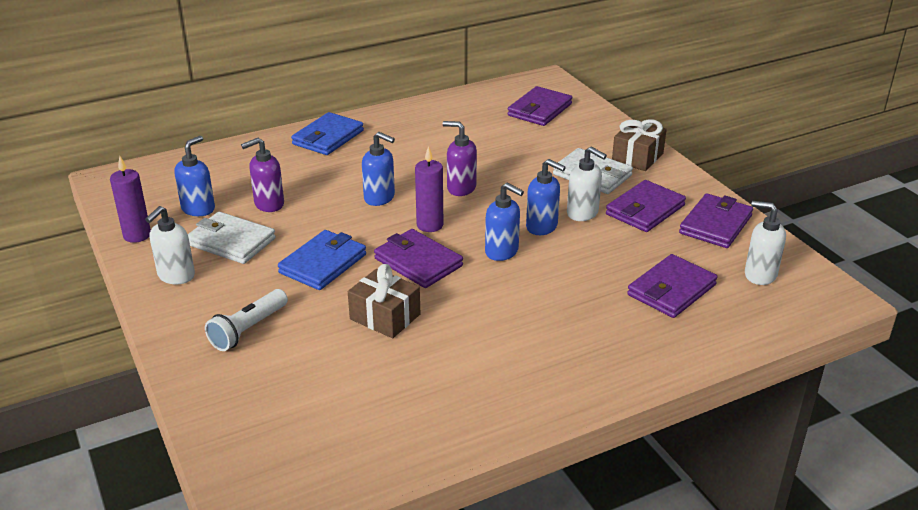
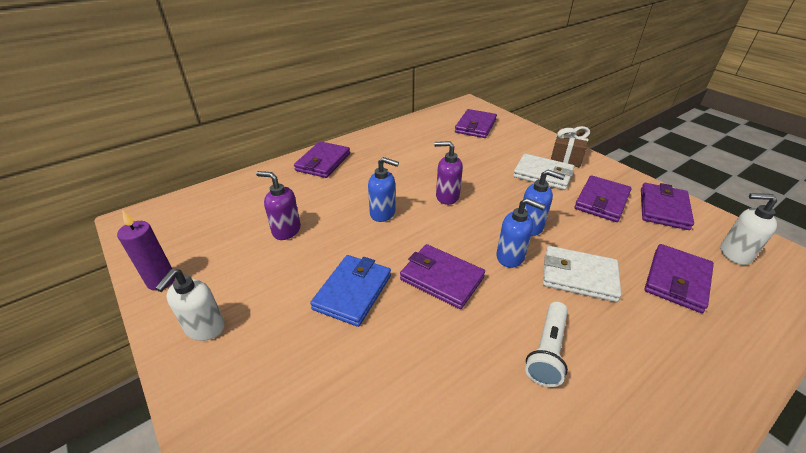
camera: 10 degrees left, 5 degrees up
blue soap dispenser [174,136,215,216] -> none
white wallet [188,212,276,264] -> white wallet moved to [543,246,621,302]
white flashlight [205,289,288,351] -> white flashlight moved to [525,302,568,387]
purple soap dispenser [241,138,284,212] -> purple soap dispenser turned 60 degrees clockwise [256,171,301,240]
blue wallet [291,112,364,155] -> purple wallet [294,141,350,178]
brown gift [348,264,420,338] -> none
purple candle [415,146,443,232] -> none
white soap dispenser [567,146,607,221] -> none

